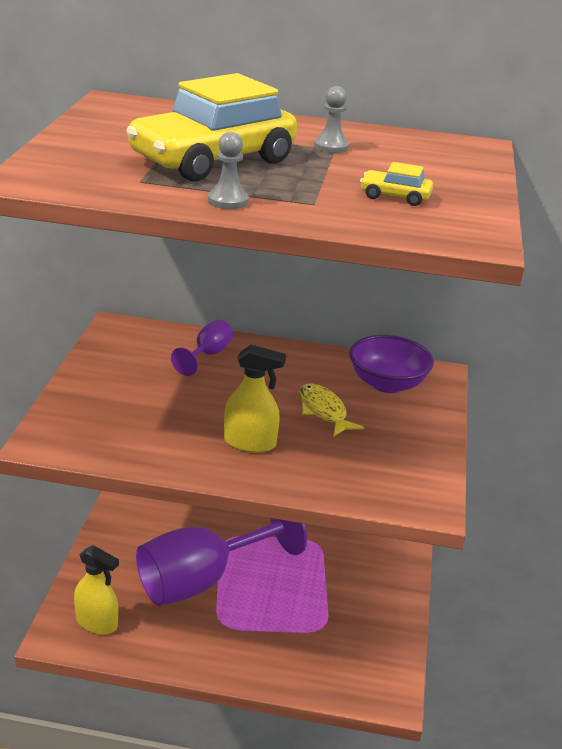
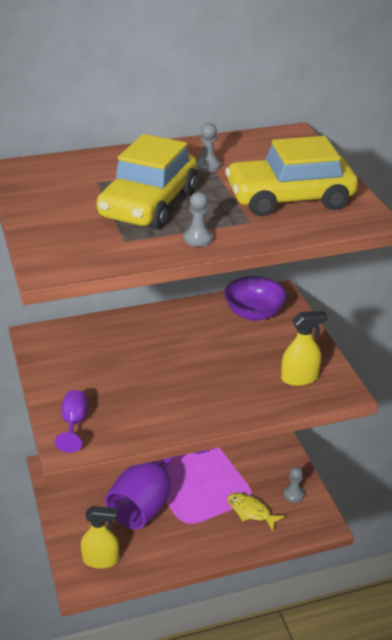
camera: 25 degrees left, 5 degrees up
purple goblet [171,320,233,376] -> purple goblet moved to [55,390,88,453]
yellow spray bottle [224,345,286,453] -> yellow spray bottle moved to [281,311,328,386]
yellow fish [299,383,364,437] -> yellow fish moved to [227,493,285,531]
yellow car [360,162,433,206] -> yellow car [225,136,358,216], size x2.49
none -> grey pawn [283,467,305,503]

